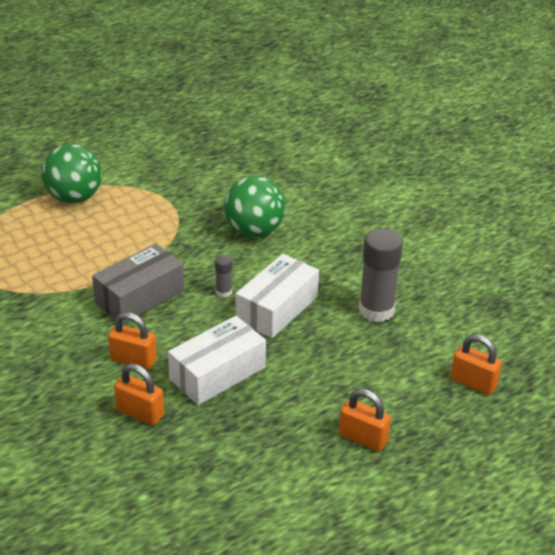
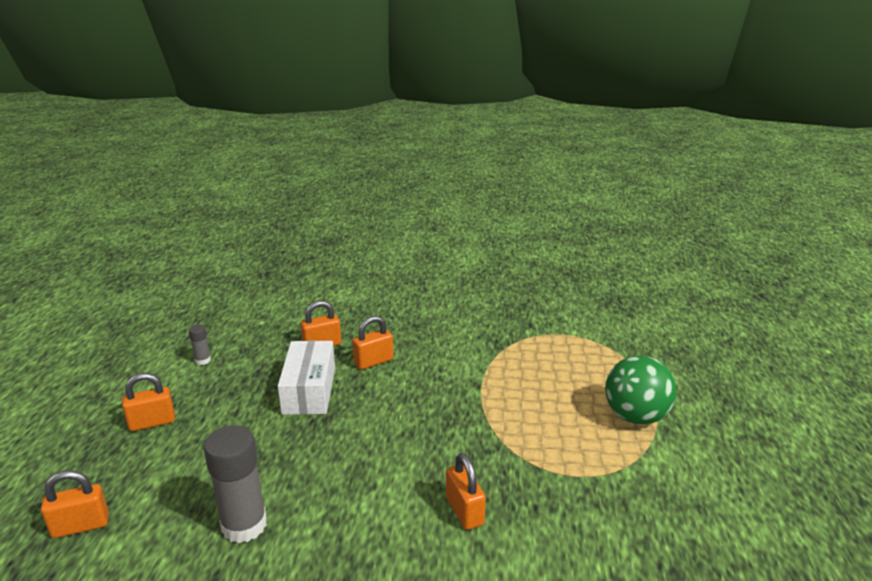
camera: 130 degrees right, 10 degrees down
grey box [92,244,184,324] -> none
grey glue stick [215,255,232,298] -> grey glue stick moved to [189,325,211,365]
green ball [224,176,285,237] -> orange padlock [446,453,486,530]
white box [236,254,319,338] -> none

